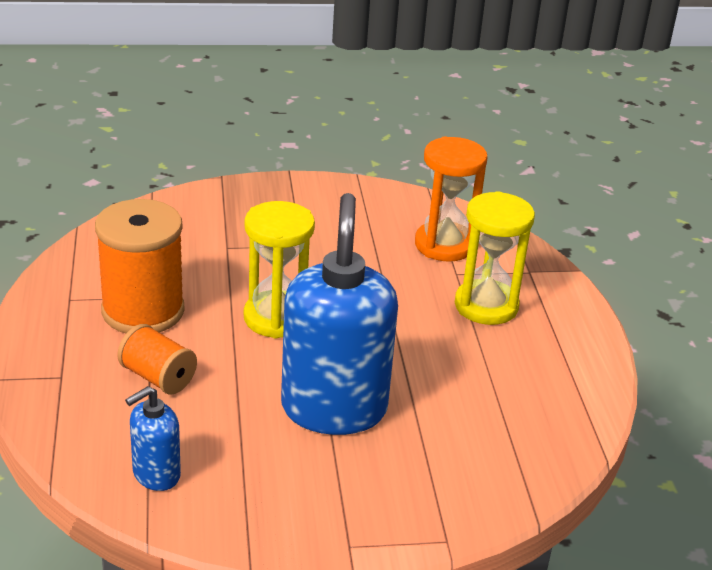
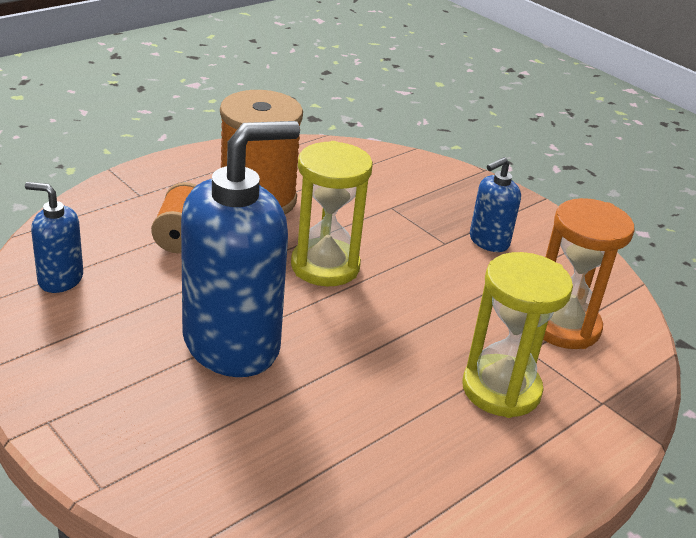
camera: 55 degrees right, 0 degrees up
none -> blue soap dispenser [470,157,521,252]

